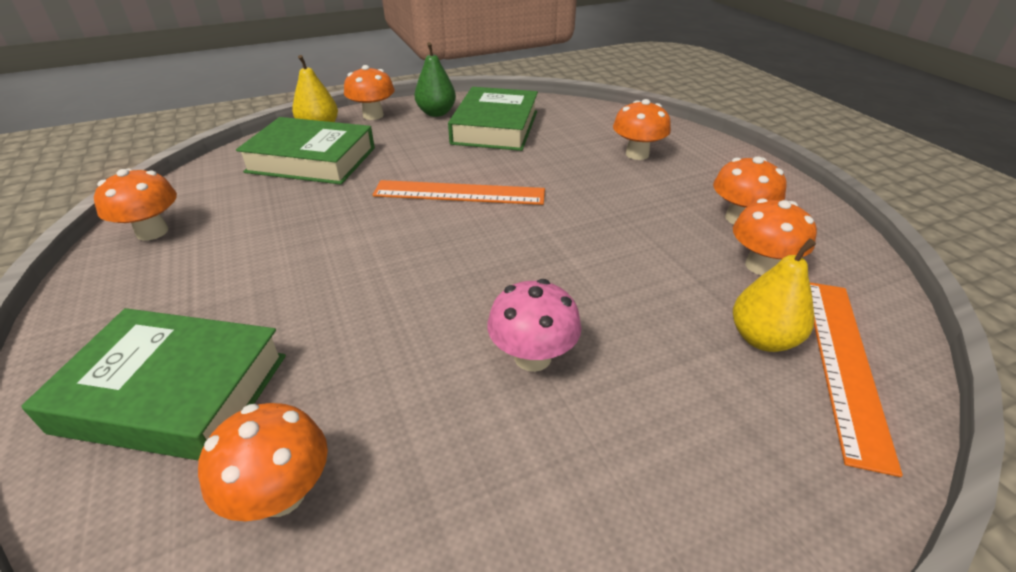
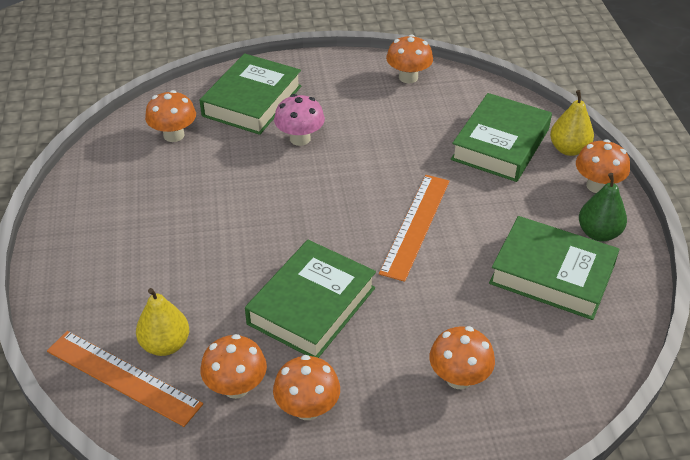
camera: 105 degrees right, 5 degrees up
pink mushroom [487,279,581,372] -> pink mushroom moved to [274,94,325,146]
none -> green book [245,240,376,358]

